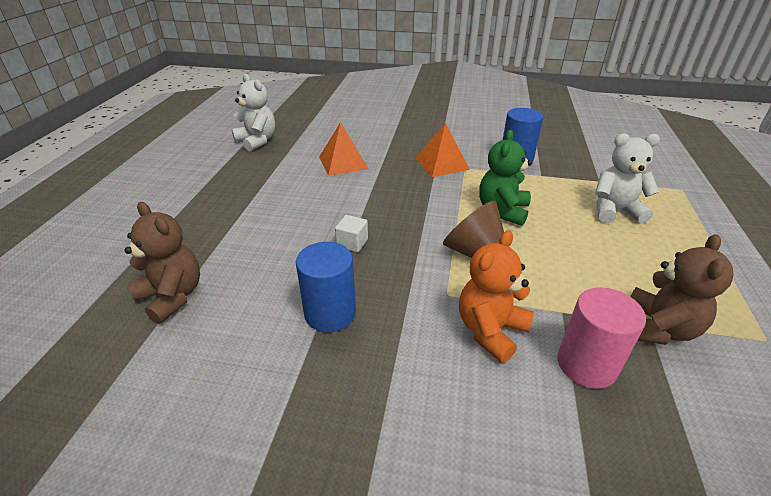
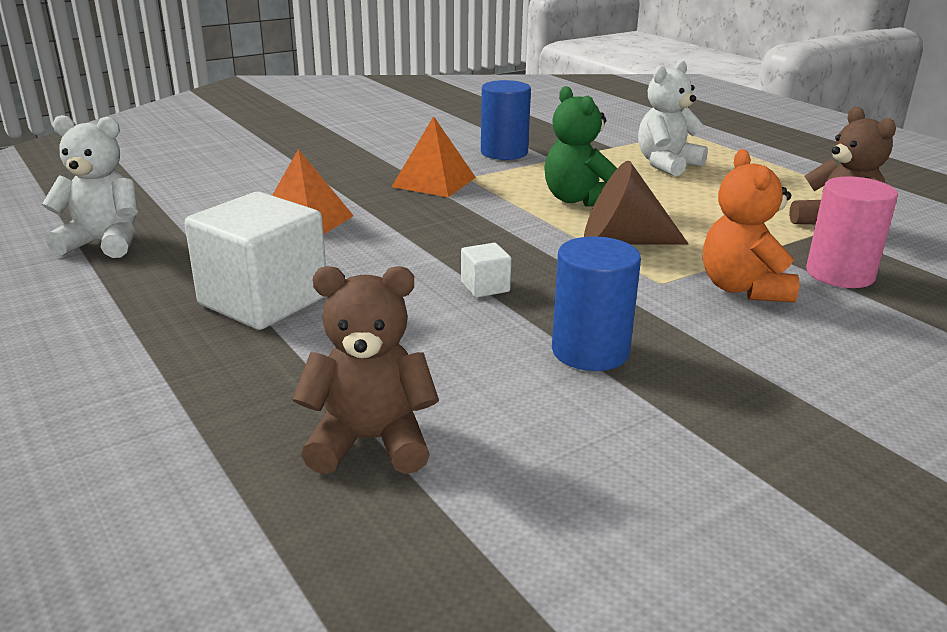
camera: 45 degrees left, 10 degrees down
none -> white cube [185,192,326,330]

